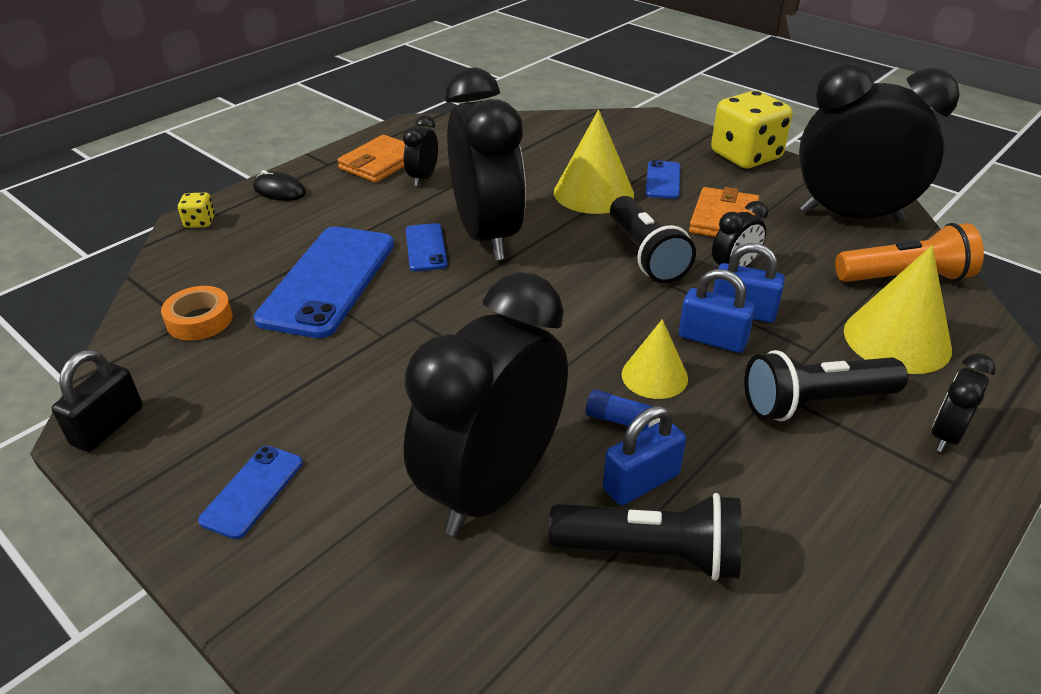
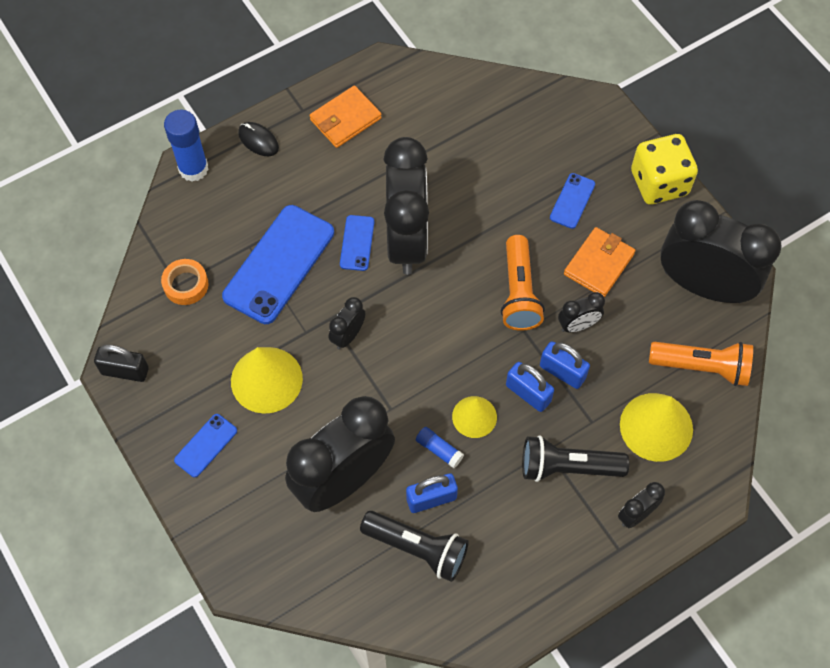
camera: 15 degrees right, 25 degrees up
black padlock [52,350,143,452] -> black padlock turned 60 degrees clockwise [94,345,149,382]
yellow dice [178,192,215,228] -> blue glue stick [164,110,209,182]
black clock [403,115,438,186] -> black clock moved to [329,297,365,349]
yellow cone [554,109,634,214] -> yellow cone moved to [231,347,303,414]
black flashlight [610,196,696,283] -> orange flashlight [501,235,545,331]

